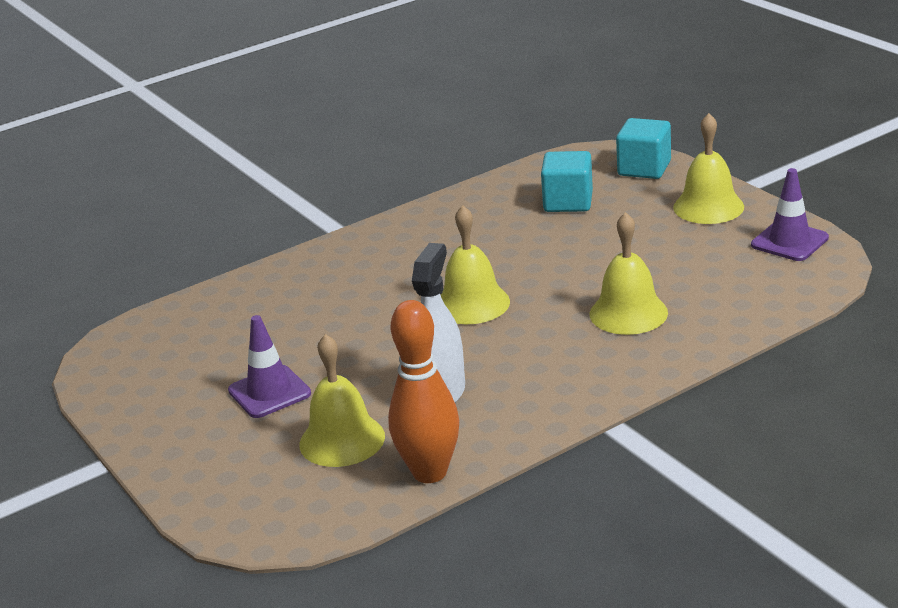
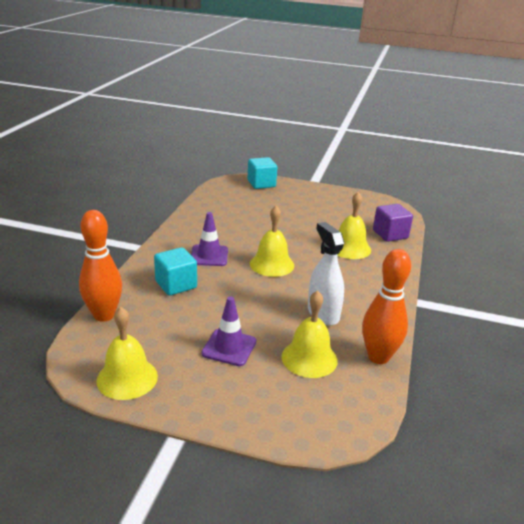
camera: 45 degrees left, 0 degrees up
turquoise cube [541,151,593,212] -> turquoise cube moved to [154,247,197,296]
yellow bell [673,113,744,224] -> yellow bell moved to [96,307,158,400]
purple traffic cone [751,168,829,261] -> purple traffic cone moved to [191,212,228,266]
none -> orange bowling pin [79,210,122,322]
none -> purple cube [373,204,413,242]

